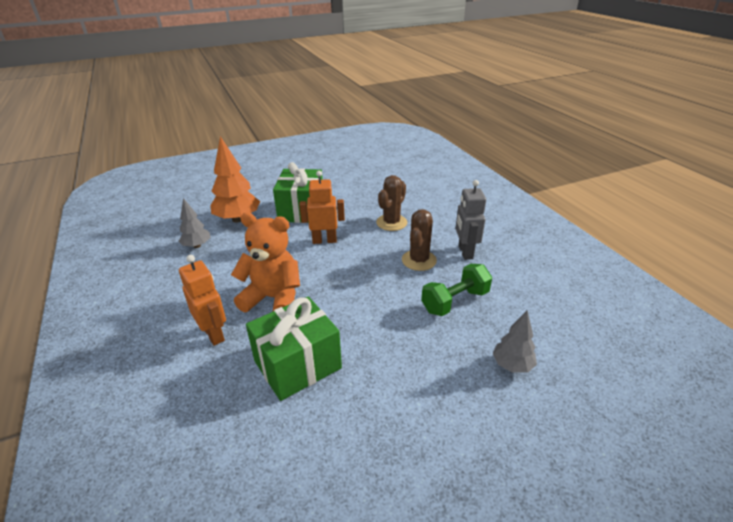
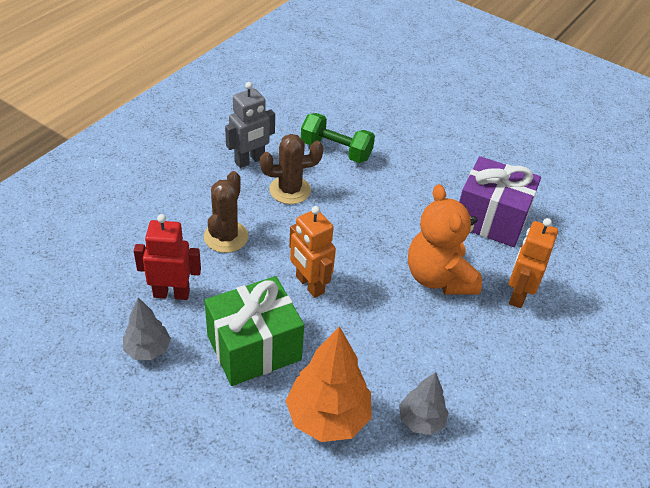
camera: 125 degrees left, 10 degrees up
green gift [246,296,342,401] -> purple gift [459,156,541,247]
brown cactus [376,175,407,231] -> brown cactus turned 75 degrees counterclockwise [204,171,248,253]
grey tree [492,311,537,373] -> grey tree moved to [123,297,171,360]
none -> red robot [133,214,201,300]

